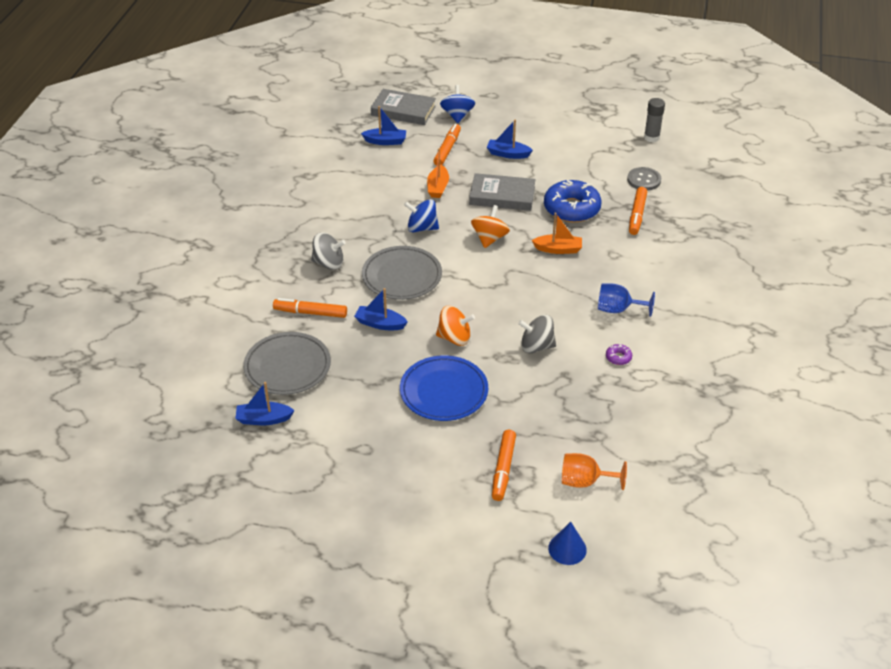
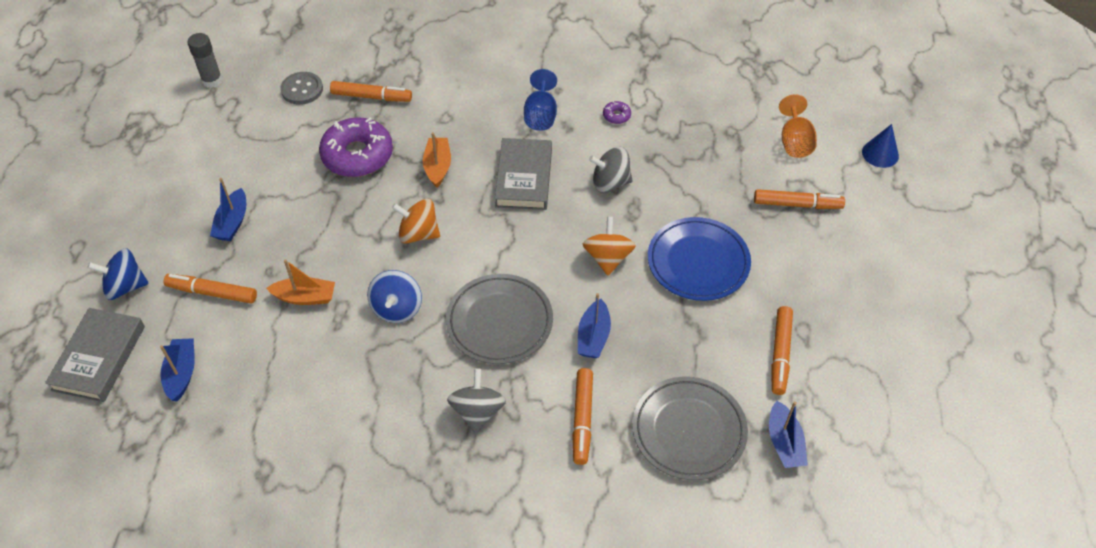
camera: 95 degrees left, 10 degrees up
grey book [469,173,536,211] -> grey book moved to [495,138,552,210]
grey spinning top [518,315,556,353] -> grey spinning top turned 90 degrees clockwise [589,147,633,193]
blue donut [544,180,601,223] -> purple donut [319,118,393,177]
none -> orange marker [772,306,793,395]

